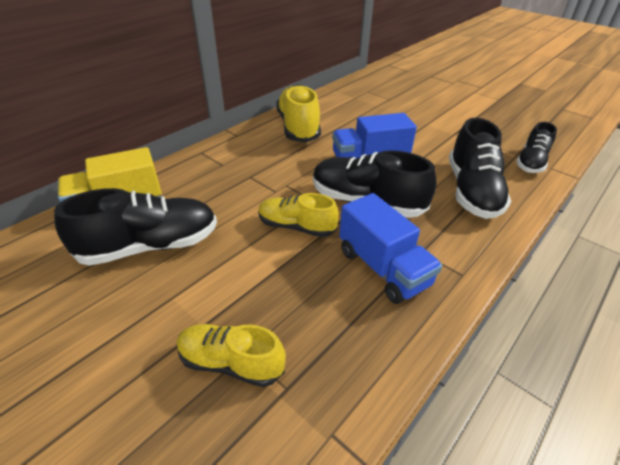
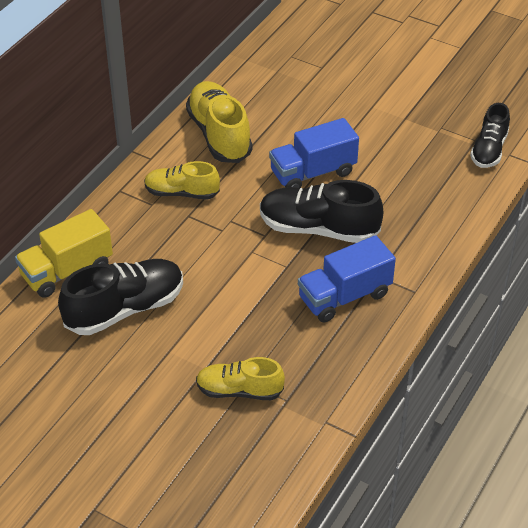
camera: 10 degrees left, 5 degrees up
yellow shoe [258,193,339,237] -> yellow shoe moved to [144,161,220,200]
blue truck [339,193,442,304] -> blue truck turned 105 degrees clockwise [298,235,396,322]
black shoe [449,118,511,219] -> none

